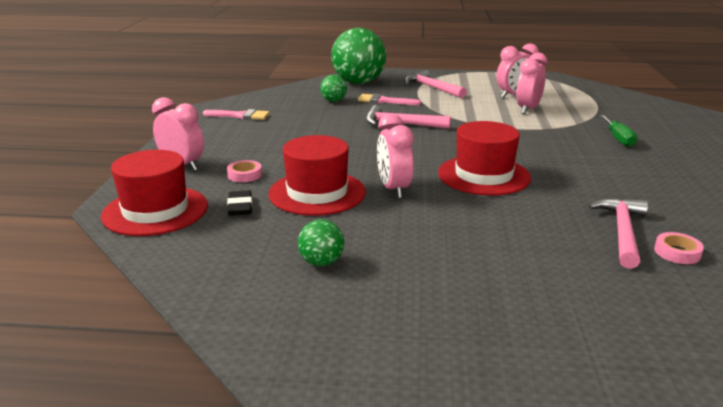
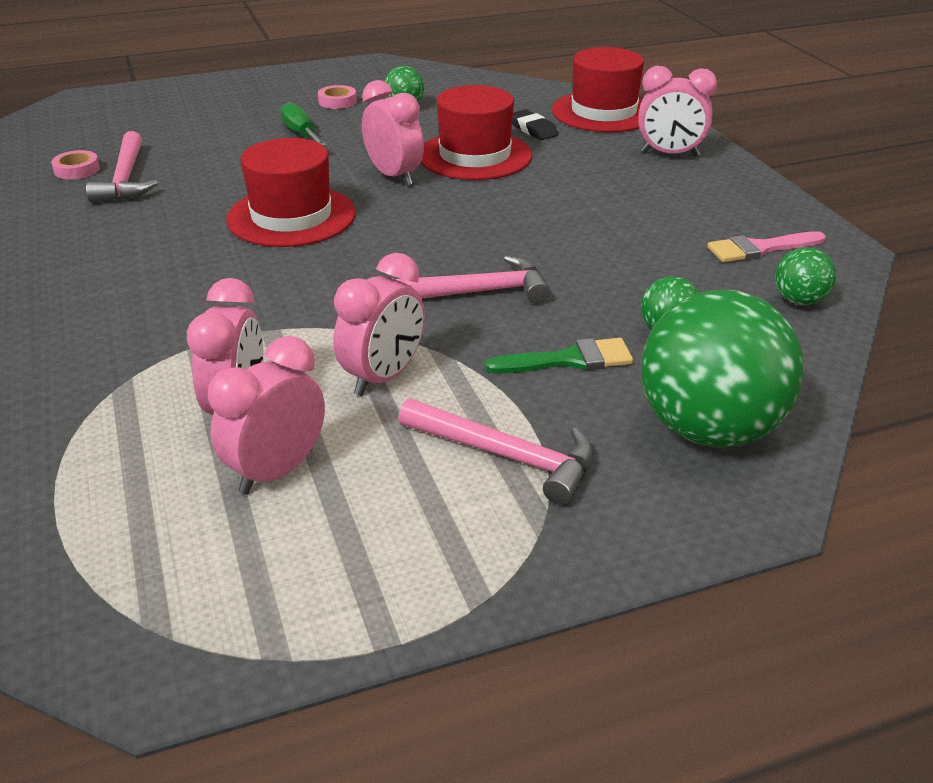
camera: 155 degrees right, 10 degrees up
pink tape [227,160,262,182] -> pink tape moved to [318,85,357,109]
pink brush [358,94,421,105] -> green brush [485,338,633,374]
green screwdriver [600,115,638,147] -> green screwdriver moved to [280,102,327,146]
none -> pink clock [333,253,425,396]
none -> green ball [775,247,836,305]

